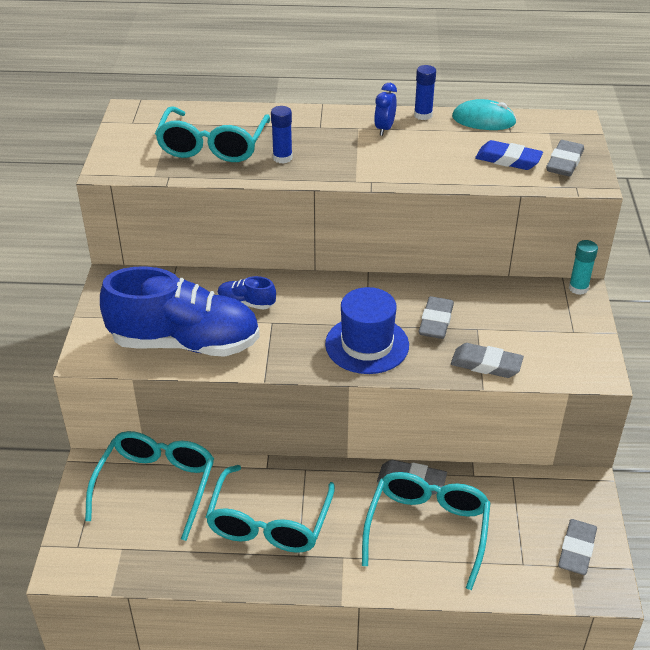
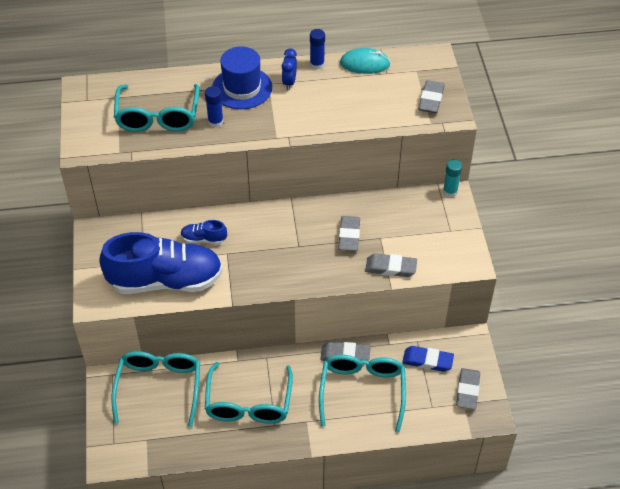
camera: 10 degrees left, 10 degrees up
blue hat [325,287,409,374] -> blue hat moved to [212,46,272,109]
blue eraser [475,140,543,170] -> blue eraser moved to [402,346,454,372]

